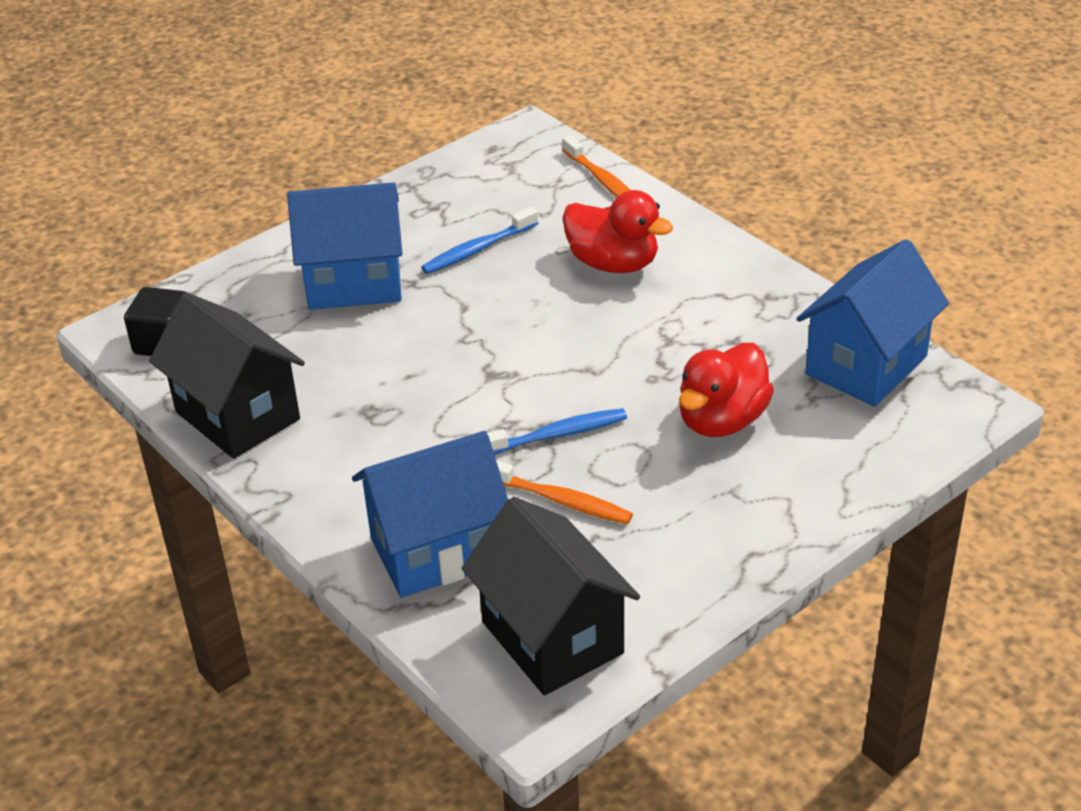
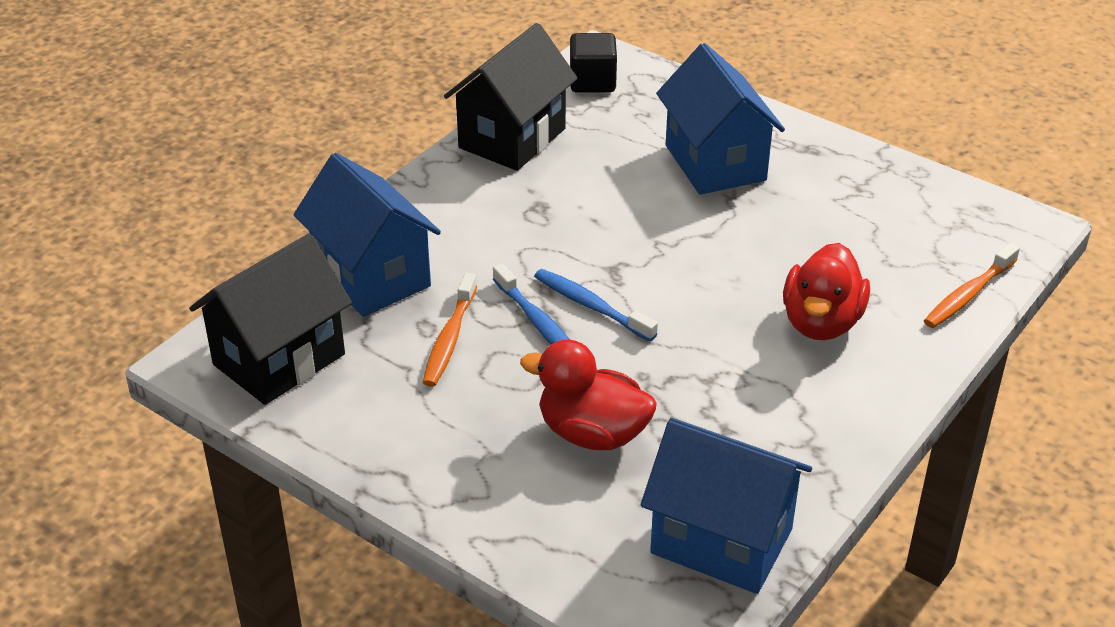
camera: 75 degrees right, 0 degrees up
blue toothbrush [421,207,538,274] -> blue toothbrush moved to [534,269,658,342]

